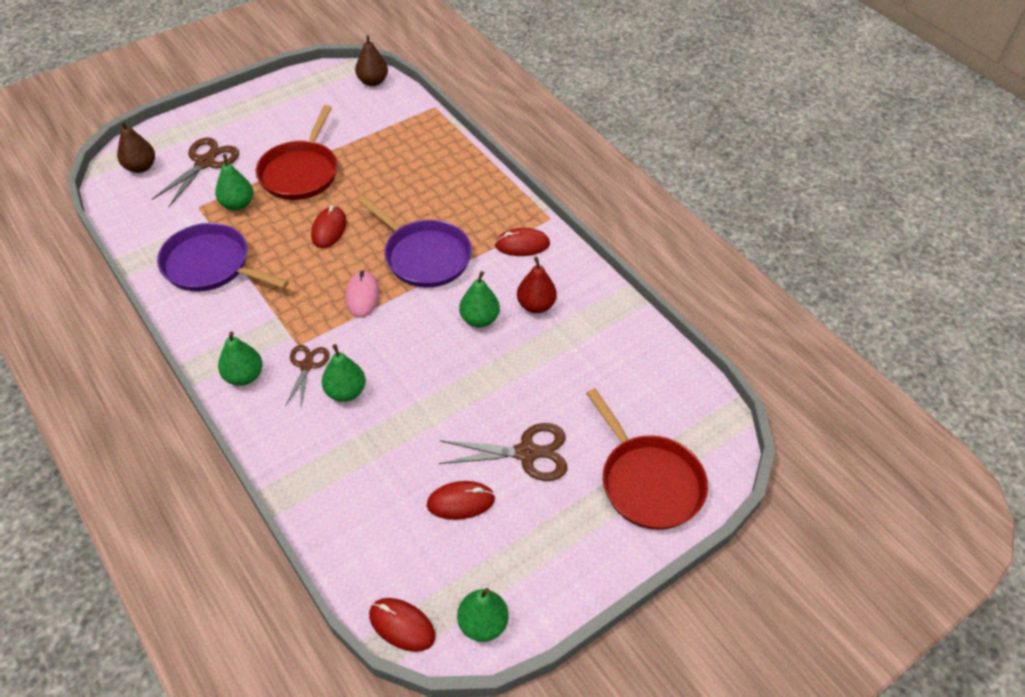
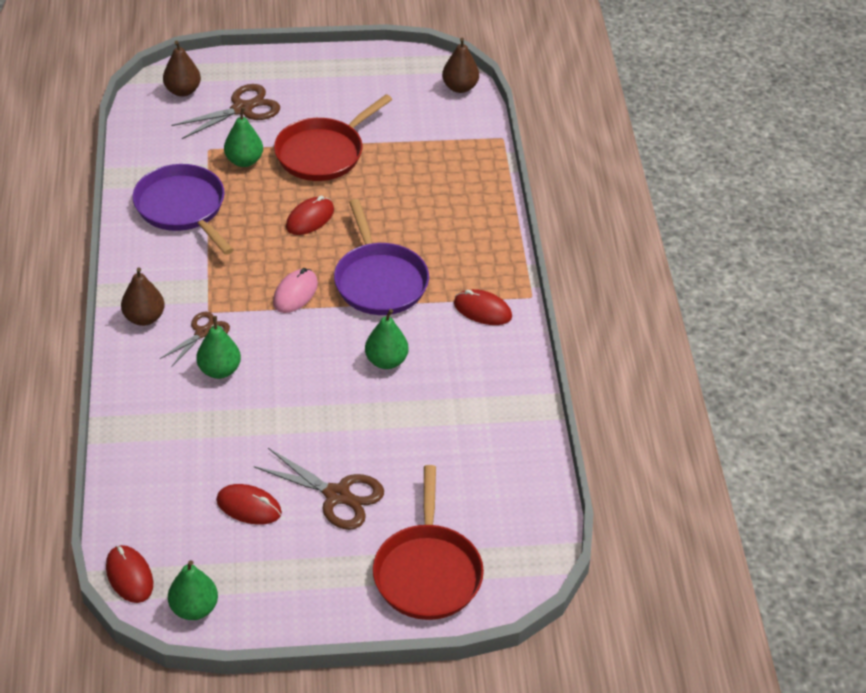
camera: 30 degrees right, 5 degrees down
green pear [218,331,263,386] -> brown pear [121,267,165,326]
red pear [517,257,557,313] -> none

